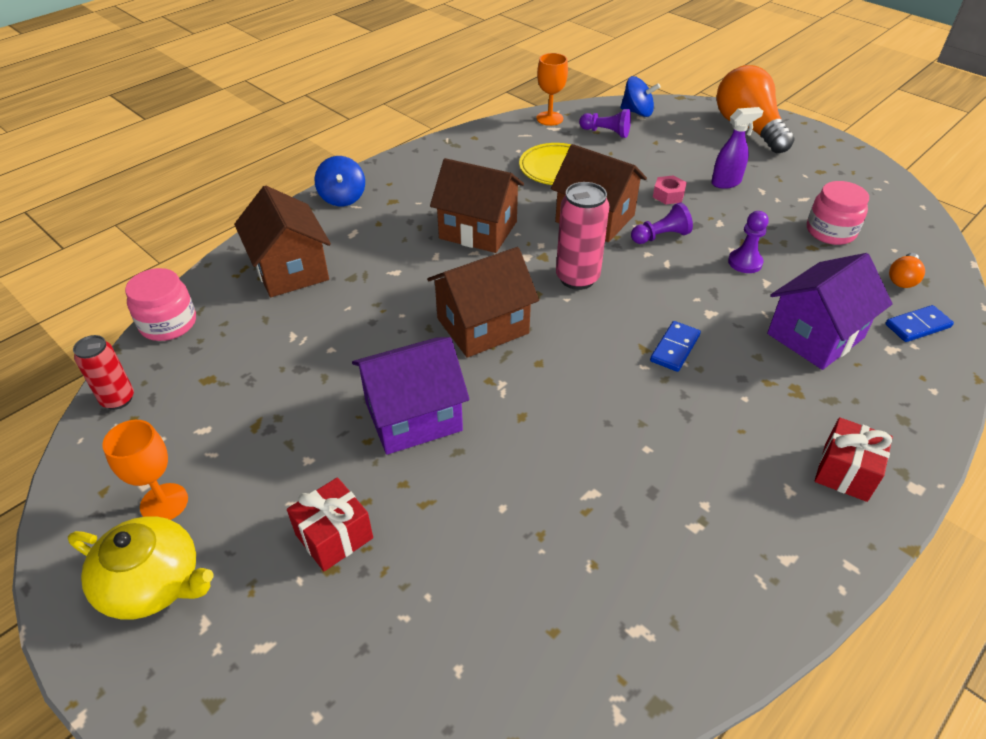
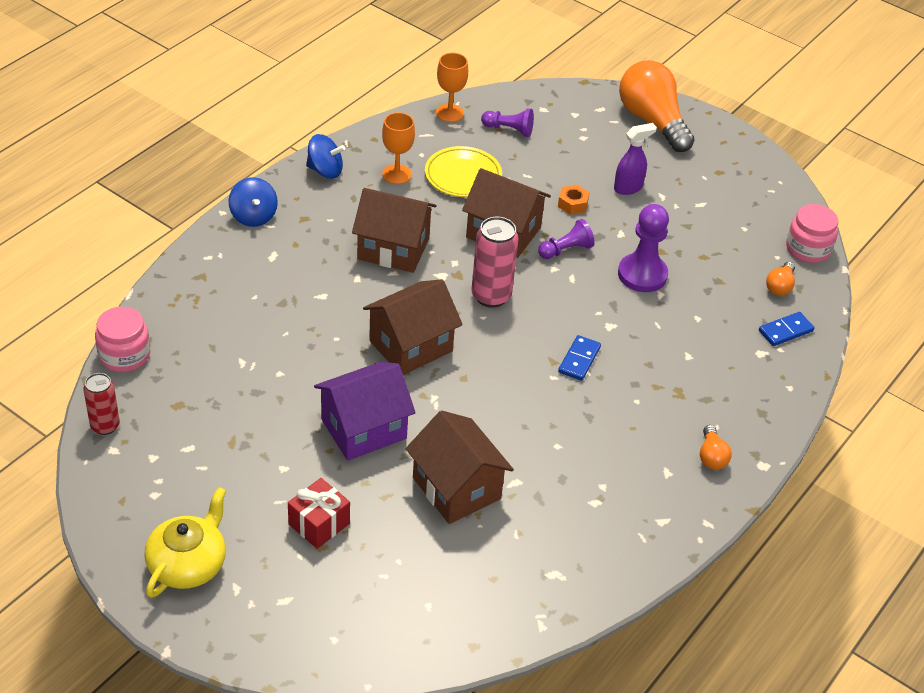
camera: 10 degrees left, 0 degrees up
yellow teapot [68,516,214,620] -> yellow teapot turned 75 degrees counterclockwise [144,487,226,598]
orange goblet [102,420,188,520] -> orange goblet moved to [382,112,415,184]
brown house [234,185,331,297] -> brown house moved to [406,410,514,524]
blue spinning top [620,76,660,117] -> blue spinning top moved to [306,134,345,179]
pink nut [653,175,687,204] -> orange nut [558,184,590,215]
purple pawn [728,211,769,273] -> purple pawn [618,204,669,292], size x1.62
purple house [767,253,893,370] -> none
pink jar [807,181,869,245] -> pink jar moved to [786,204,838,263]
red gift [815,417,893,502] -> orange light bulb [700,425,732,470]

